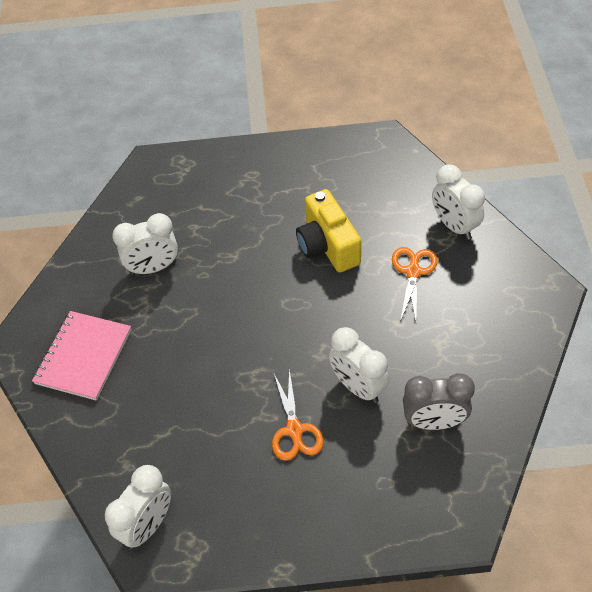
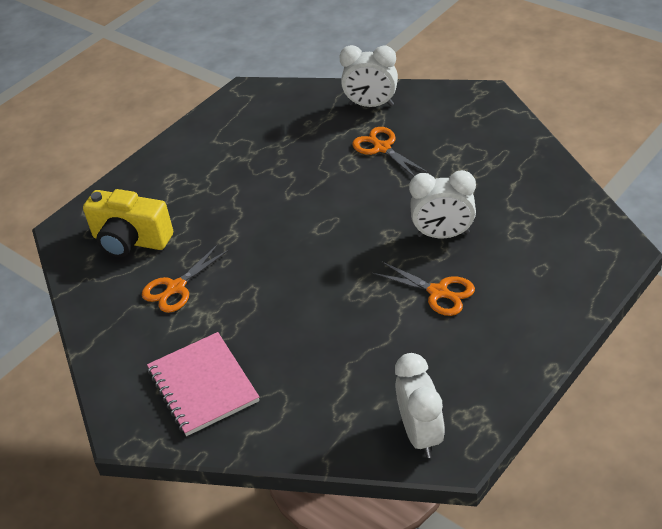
camera: 45 degrees left, 10 degrees down
white clock [112,213,178,275] -> orange scissors [142,243,230,313]
yellow camera [296,189,361,273] -> yellow camera moved to [83,189,173,258]
grey clock [403,373,475,430] -> none

